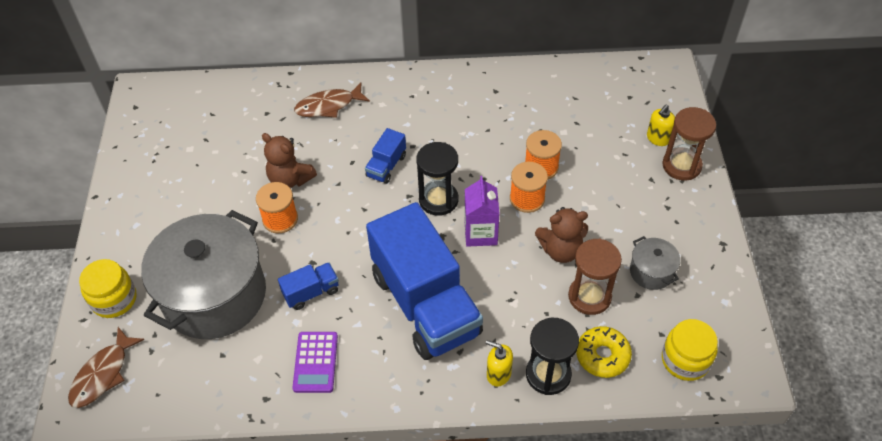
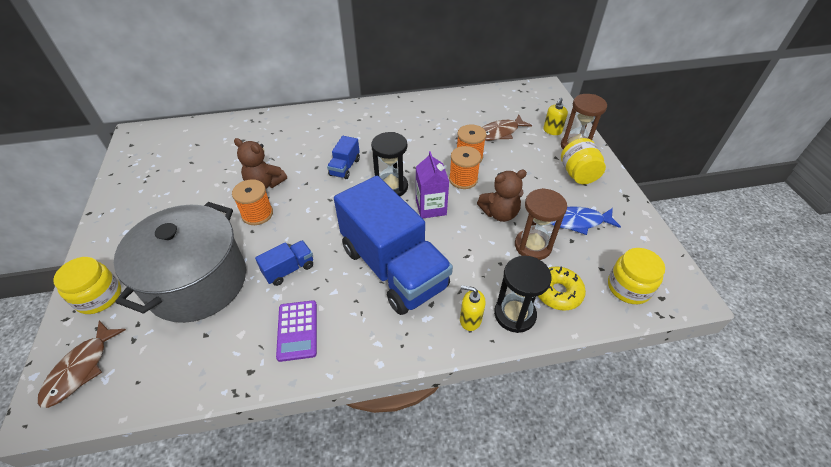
camera: 10 degrees left, 5 degrees down
brown fish [294,83,370,118] -> brown fish moved to [482,115,532,141]
grey pot [630,236,680,290] -> blue fish [551,206,621,235]
none -> yellow jar [561,138,606,184]

